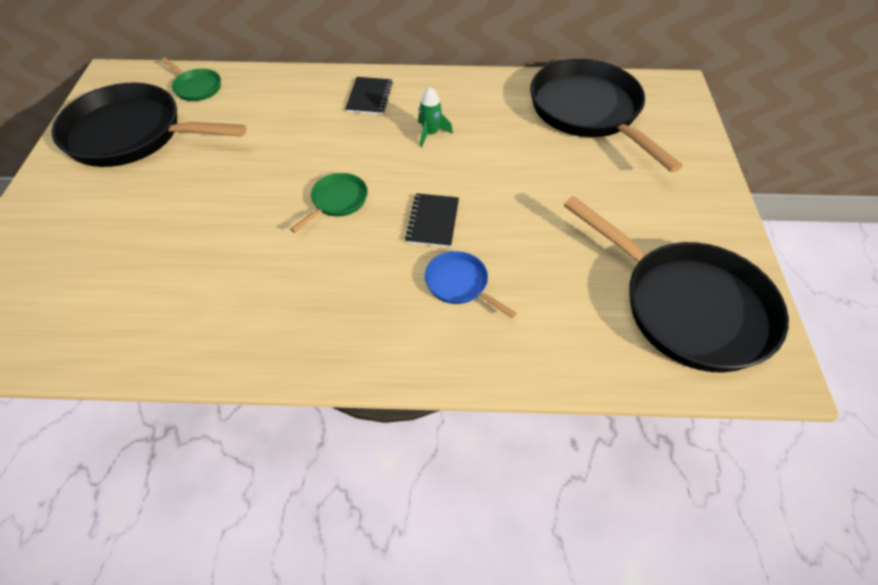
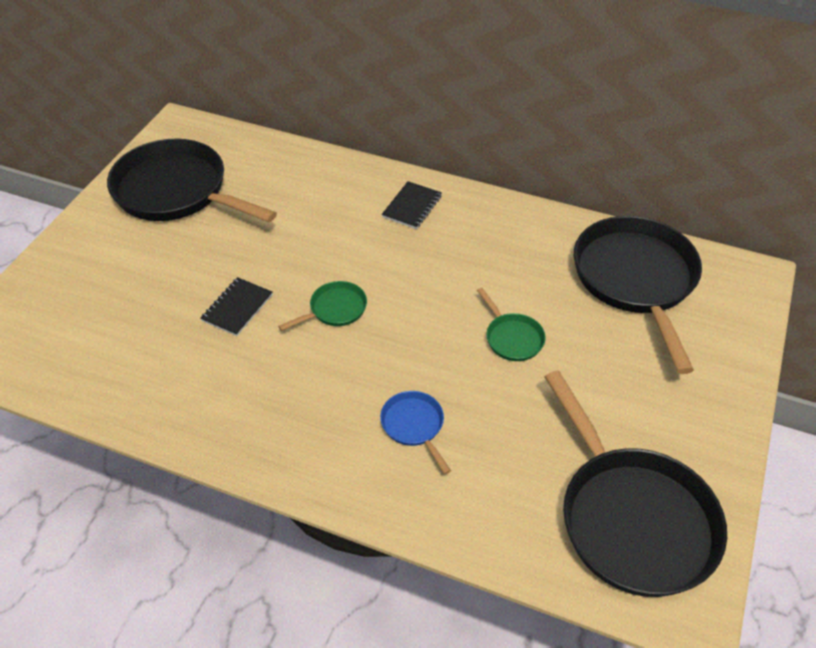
camera: 20 degrees right, 5 degrees down
green pan [161,57,221,101] -> green pan moved to [477,288,545,361]
black notebook [405,193,459,248] -> black notebook moved to [200,277,273,336]
green rocket [418,87,453,147] -> none

